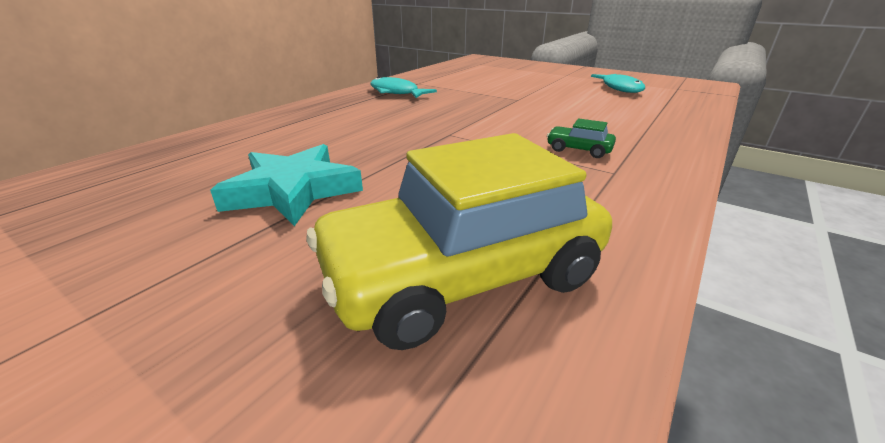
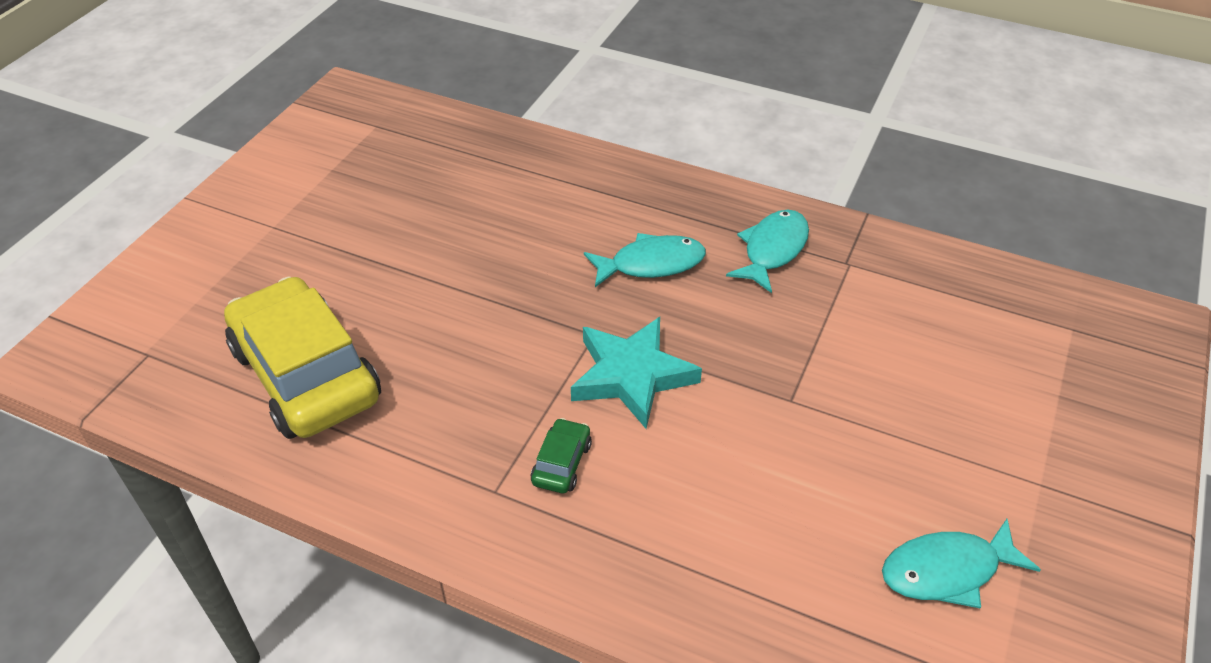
camera: 80 degrees right, 15 degrees up
turquoise star [210,144,363,226] -> turquoise star moved to [571,317,702,429]
none -> turquoise fish [584,233,706,287]

